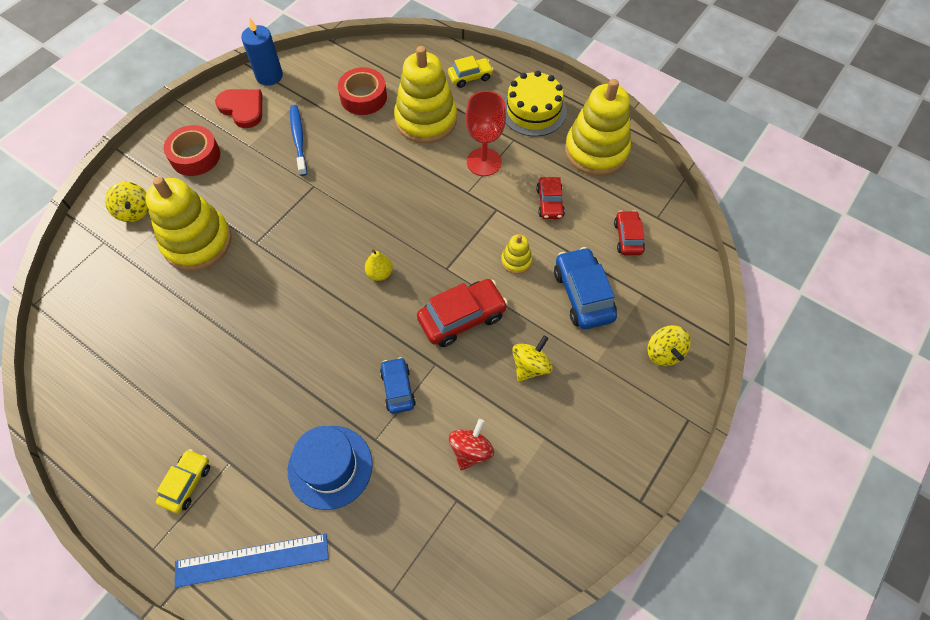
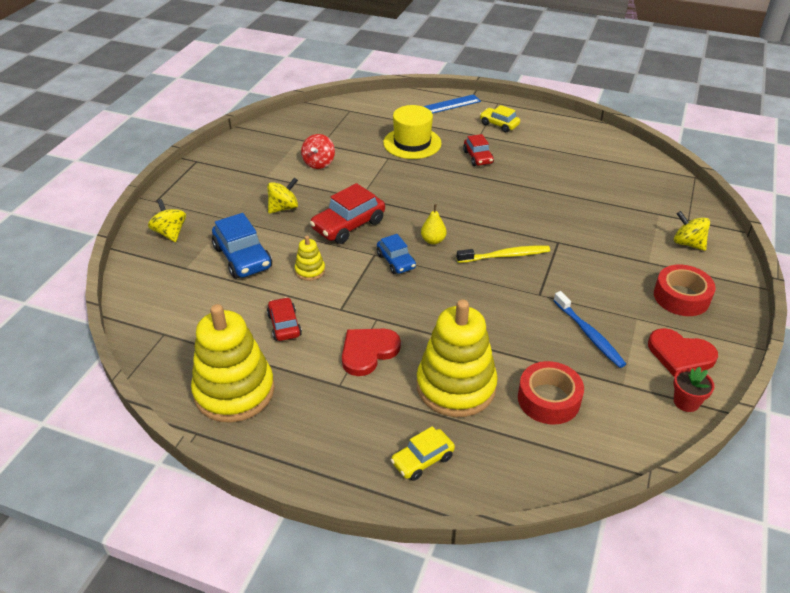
camera: 165 degrees right, 20 degrees down
yellow stacking toy [146,176,232,271] -> none
yellow car [156,449,210,513] -> yellow car turned 120 degrees clockwise [480,105,520,132]
blue candle [241,18,283,86] -> red flower pot [673,367,715,412]
blue hat [288,426,373,510] -> yellow hat [383,105,442,159]
blue car [380,357,416,414] -> blue car moved to [377,234,416,274]
red goblet [465,91,506,176] -> red heart [342,329,401,376]
yellow cake [504,71,567,136] -> none
yellow spinning top [512,335,553,382] -> yellow spinning top turned 150 degrees counterclockwise [267,177,298,214]
red car [614,210,645,255] -> red car moved to [463,134,494,166]
none -> yellow toothbrush [457,246,550,263]

